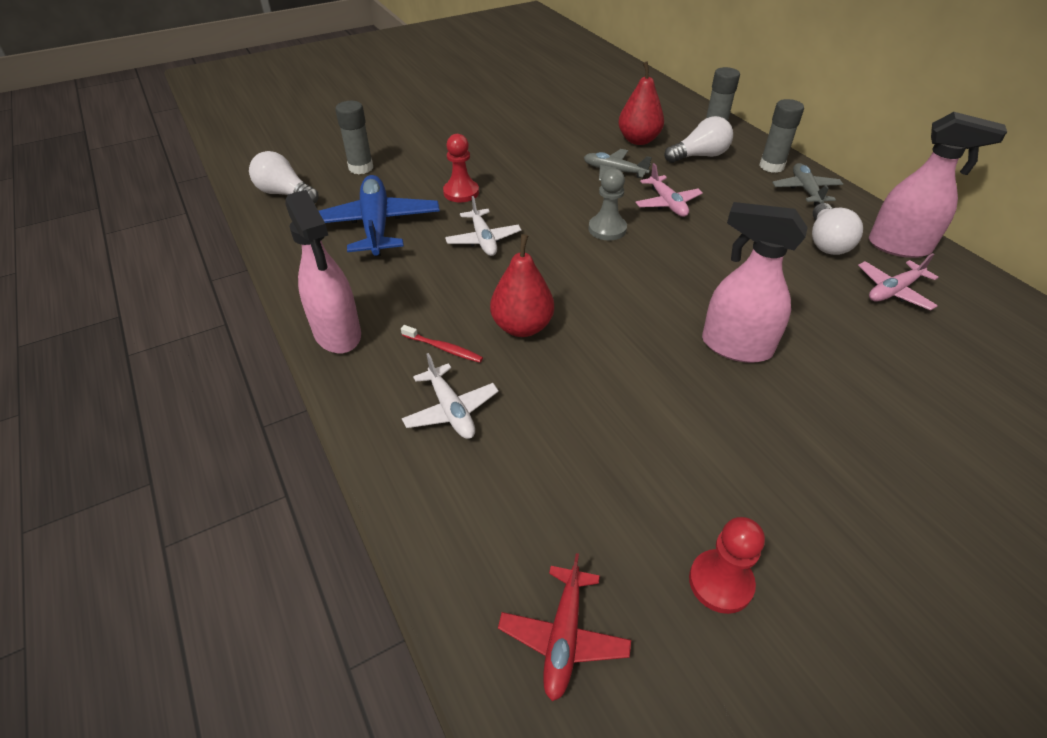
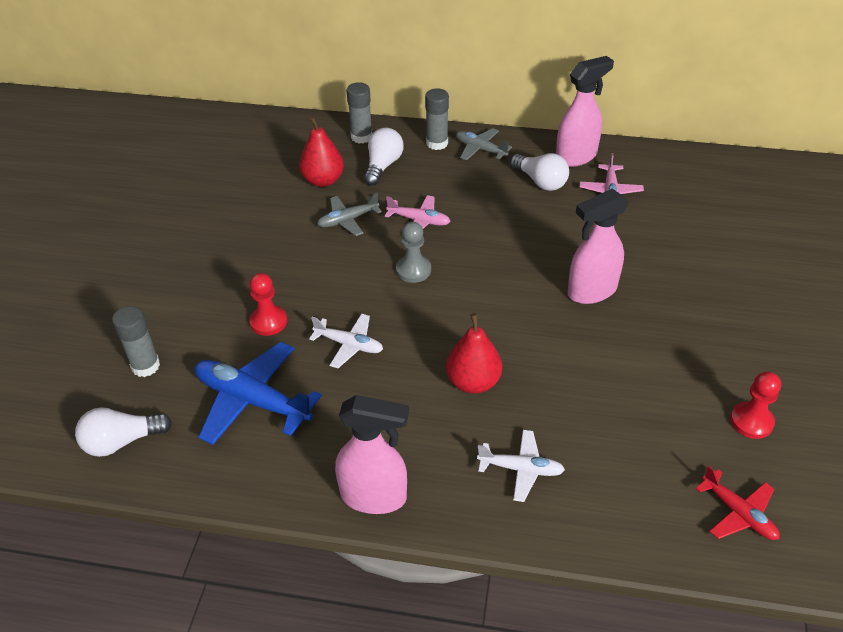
camera: 50 degrees left, 0 degrees up
red toothbrush [401,325,483,363] -> none

